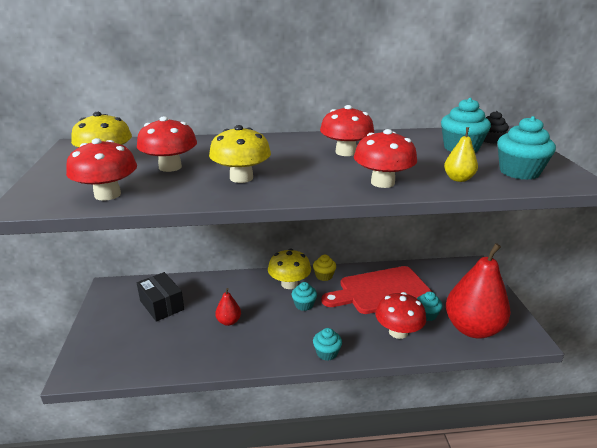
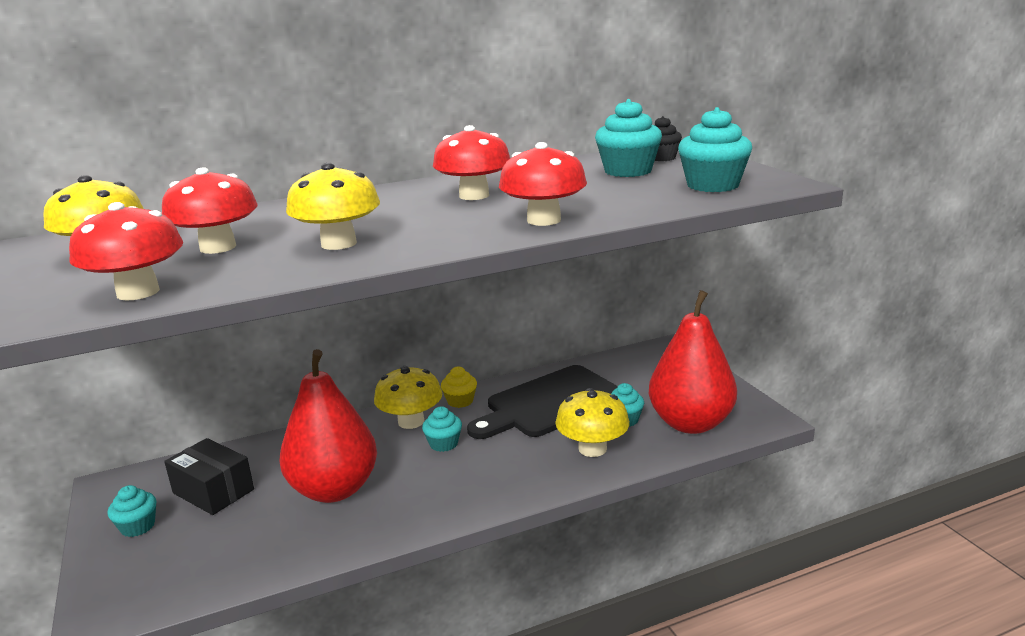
camera: 15 degrees left, 5 degrees down
red pear [215,288,241,326] -> red pear [279,349,377,503], size x2.31
turquoise cupcake [313,328,342,361] -> turquoise cupcake moved to [108,485,156,537]
red cutting board [321,266,432,314] -> black cutting board [467,365,618,439]
red mushroom [375,292,426,339] -> yellow mushroom [555,388,630,457]
yellow pear [444,127,478,182] -> none

